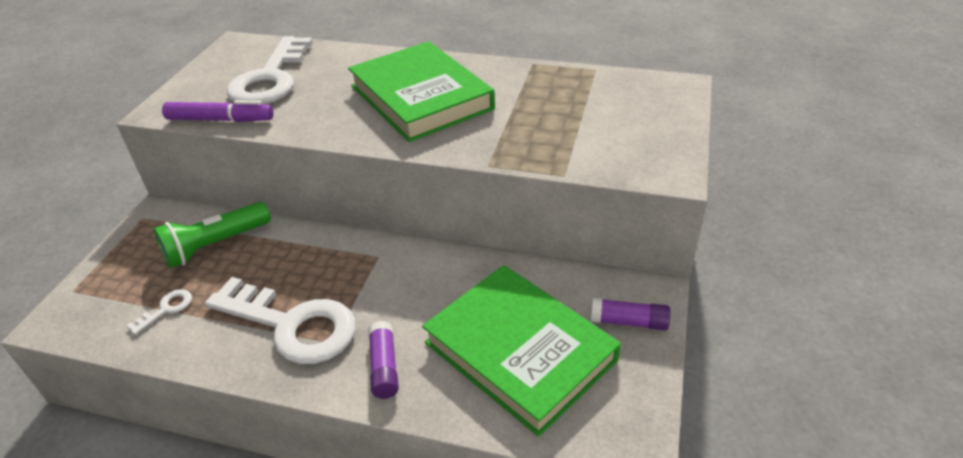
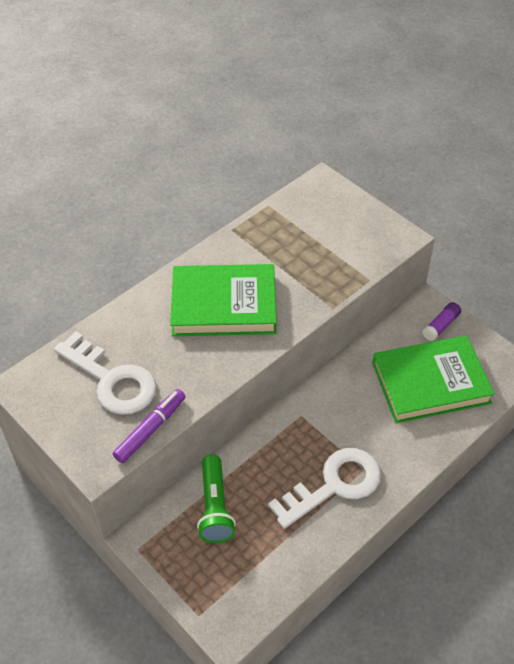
camera: 60 degrees left, 10 degrees up
white key [126,289,192,335] -> none
purple glue stick [368,321,399,399] -> none

